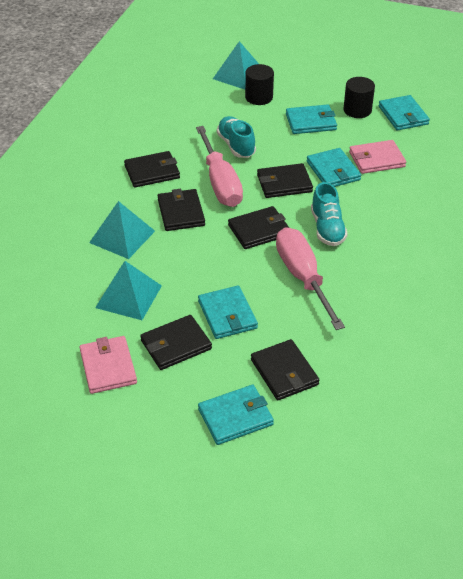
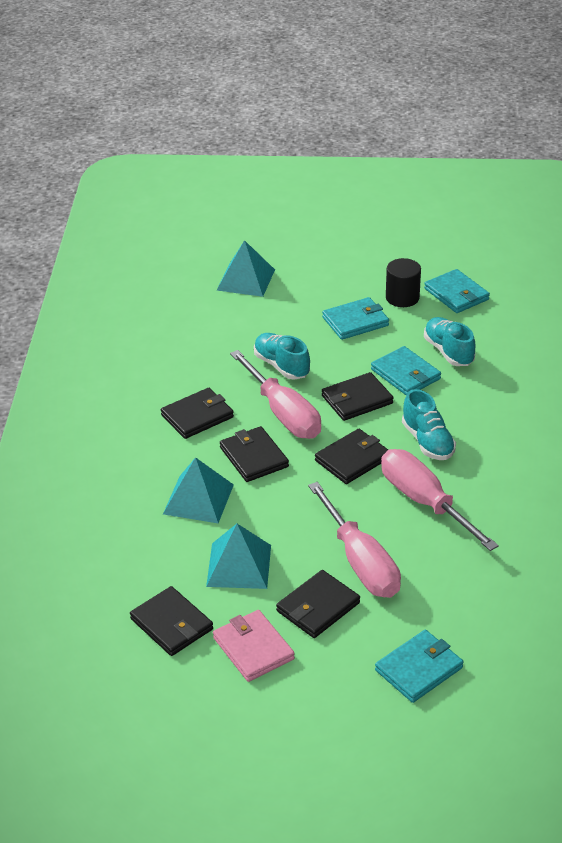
camera: 15 degrees left, 5 degrees down
turquoise wallet [198,285,258,339] -> pink screwdriver [308,482,401,598]
black cylinder [245,64,274,105] -> none
black wallet [251,339,319,400] -> black wallet moved to [130,586,213,656]
pink wallet [349,140,406,174] -> turquoise shoe [424,317,475,366]

